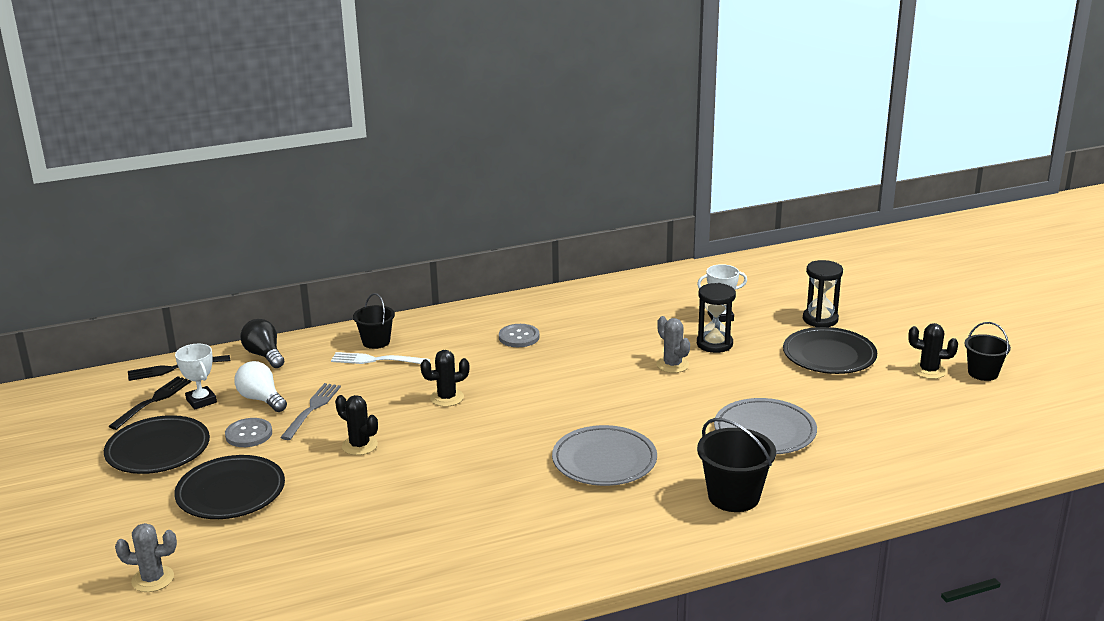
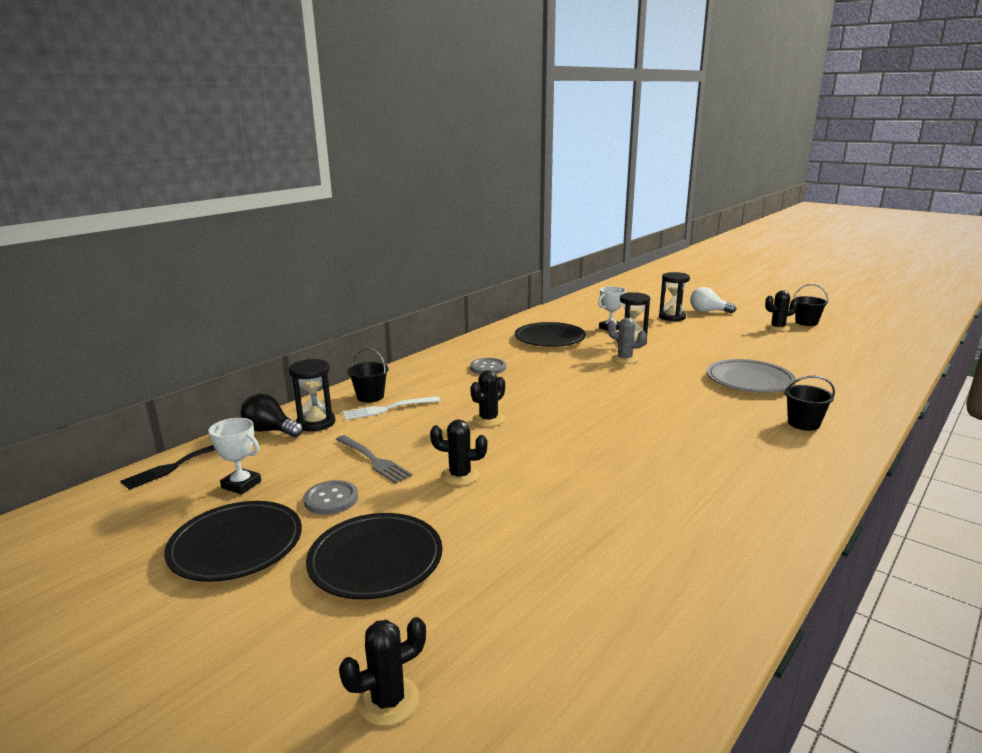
camera: 30 degrees left, 5 degrees down
black fork [108,376,192,430] -> none
grey cactus [115,523,177,592] -> black cactus [339,617,426,726]
white light bulb [234,361,287,412] -> white light bulb moved to [690,287,736,313]
grey fork [280,383,341,440] -> grey fork turned 150 degrees clockwise [336,435,412,484]
grey plate [552,425,657,486] -> none
black bucket [697,418,776,512] -> black bucket [784,376,835,431], size x0.66
black plate [783,327,877,374] -> black plate moved to [515,322,586,347]
none -> black hourglass [289,359,335,432]

